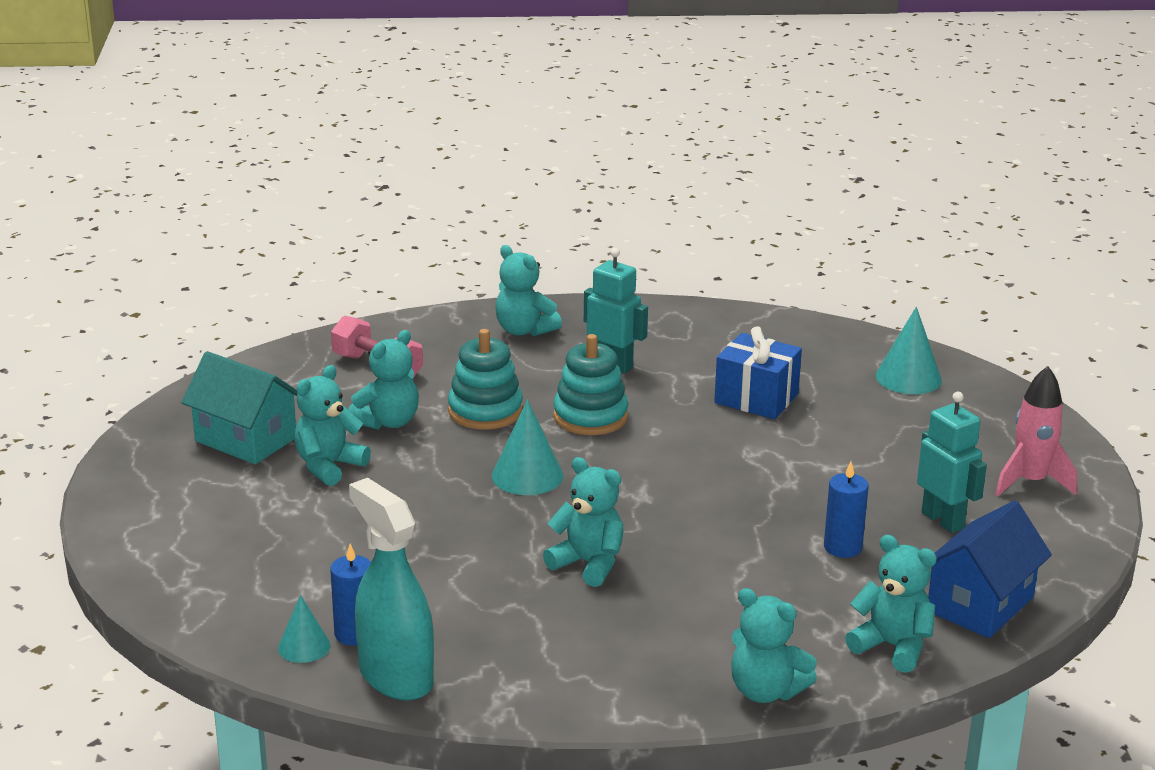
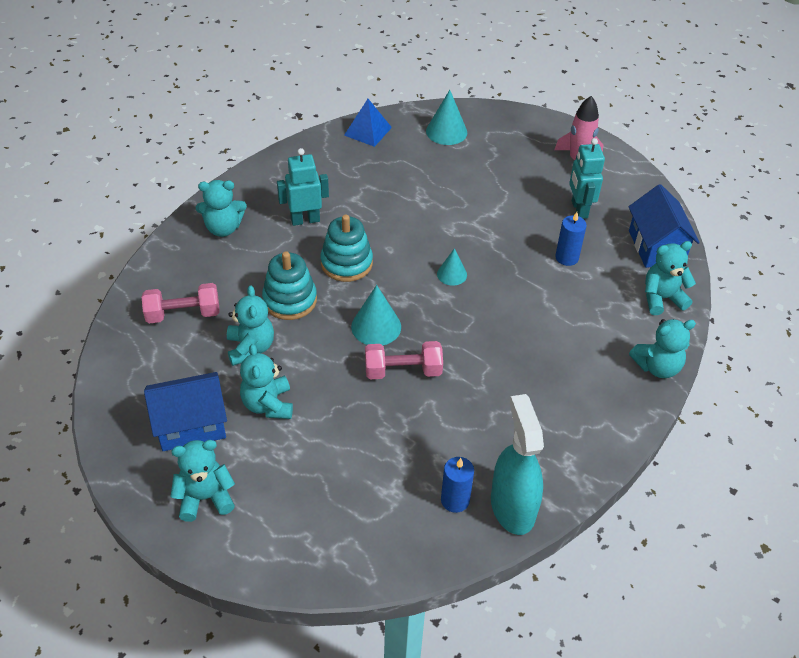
camera: 50 degrees left, 20 degrees up
turquoise house [181,351,297,464] -> blue house [144,372,227,451]
turquoise cone [278,595,330,663] -> turquoise cone moved to [437,248,467,286]
turquoise spray bottle [349,478,434,701] -> turquoise spray bottle turned 75 degrees clockwise [491,394,544,535]
turquoise teddy bear [543,457,624,587] -> turquoise teddy bear moved to [171,440,235,522]
blue gift [714,326,802,419] -> none
turquoise robot [917,392,987,533] -> turquoise robot turned 105 degrees counterclockwise [569,138,605,219]
none -> blue pyramid [344,99,392,147]
none -> pink dumbbell [365,341,443,379]

